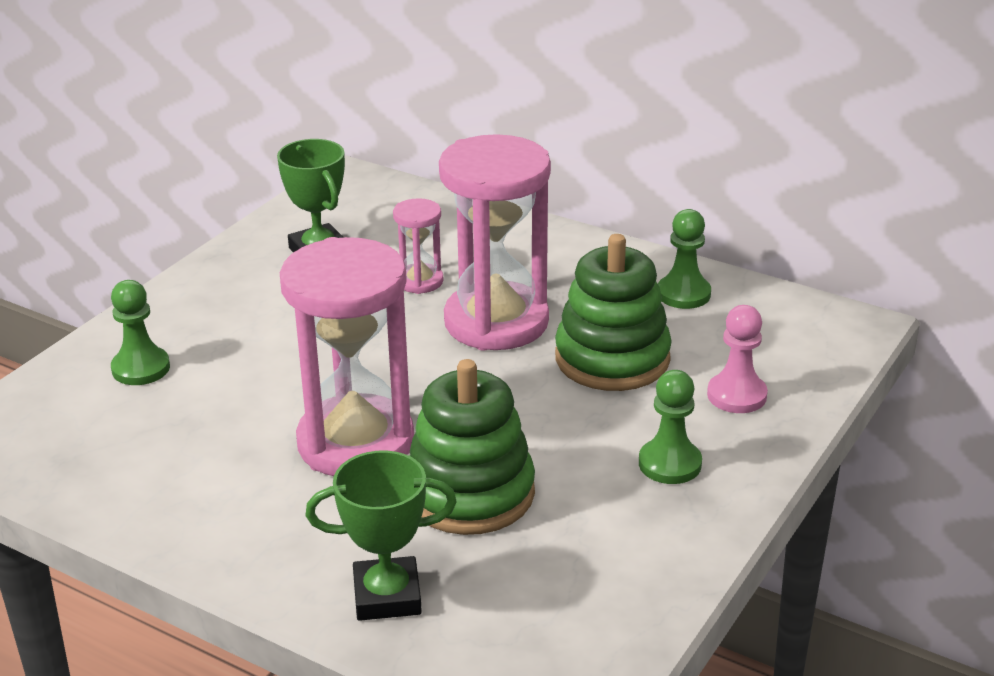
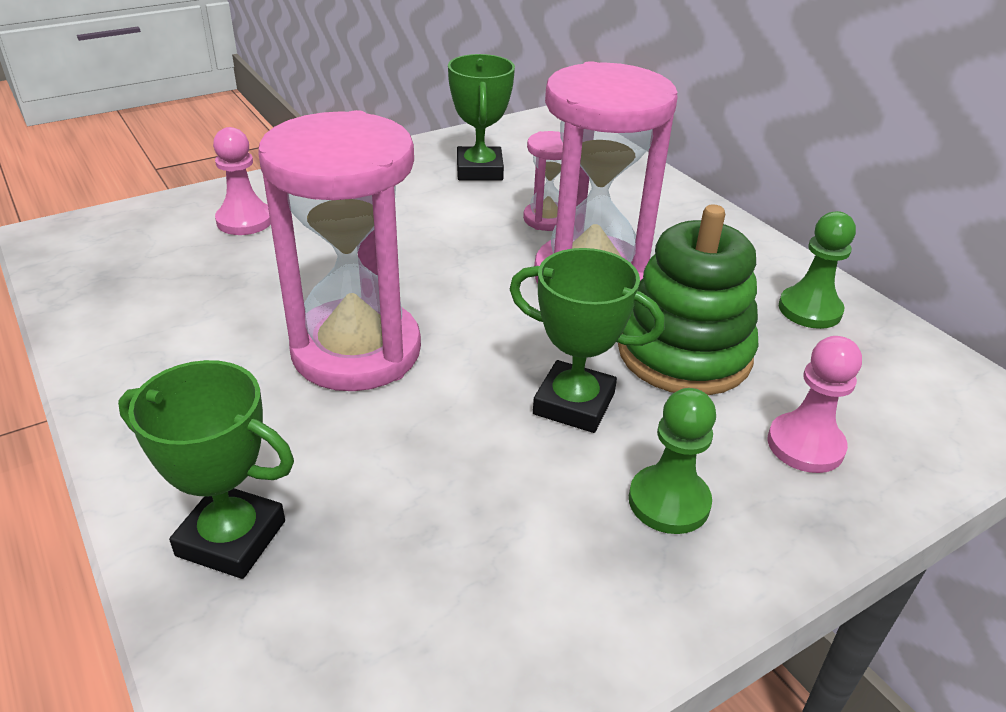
camera: 25 degrees right, 5 degrees up
green pawn [111,280,170,385] -> pink pawn [213,127,271,235]
green stacking toy [410,359,535,535] -> none
none -> green trophy [510,248,665,433]

